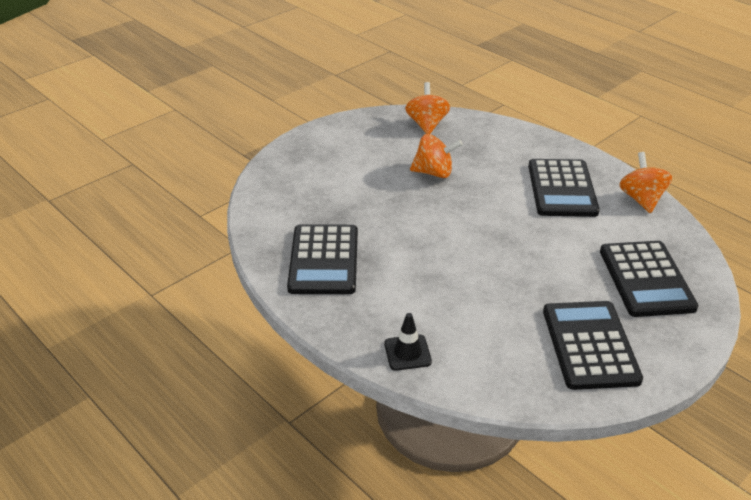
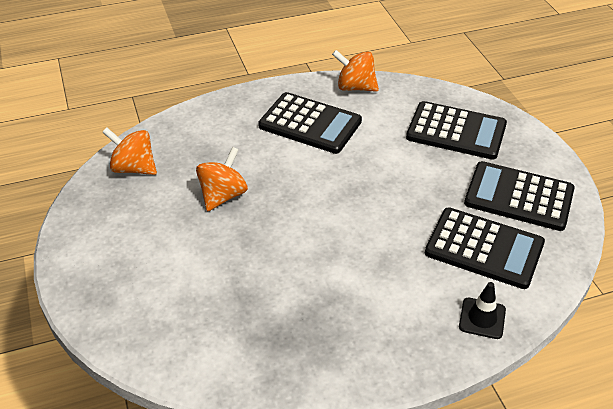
camera: 65 degrees left, 5 degrees up
black calculator [287,224,358,294] -> black calculator moved to [425,207,545,289]

